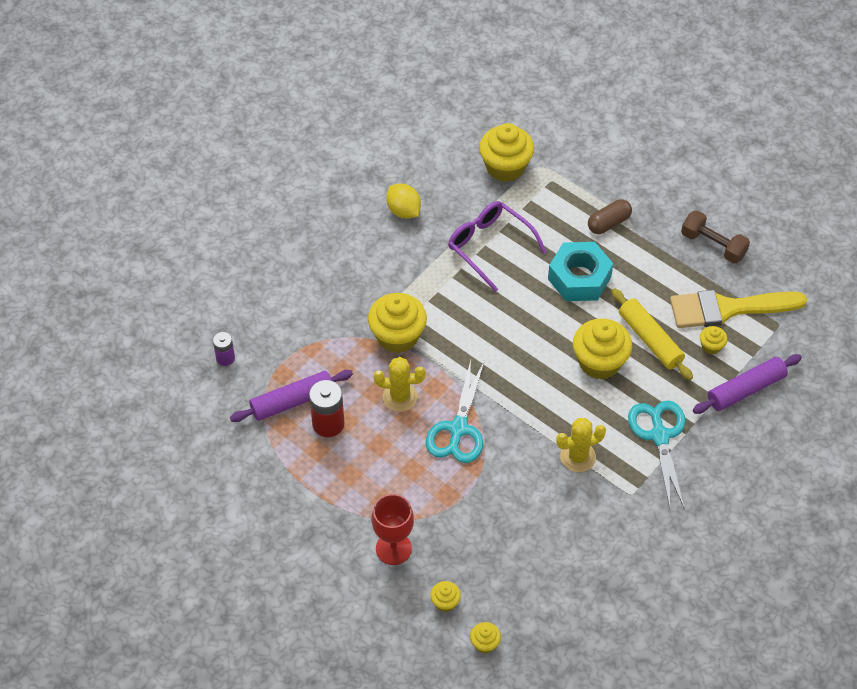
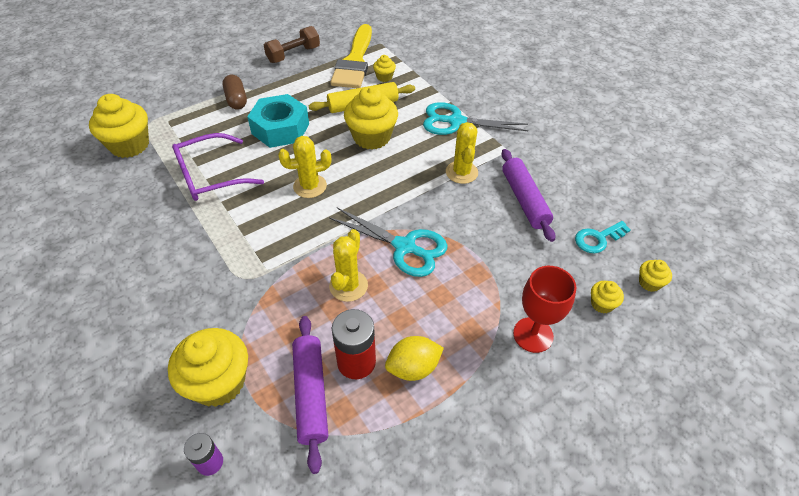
camera: 75 degrees left, 5 degrees down
yellow cupcake [368,293,427,353] -> yellow cupcake moved to [168,328,248,407]
yellow lemon [386,184,421,219] -> yellow lemon moved to [385,336,444,381]
purple rolling pin [693,354,802,414] -> purple rolling pin moved to [502,149,555,242]
none -> yellow cactus [278,136,331,198]
none -> turquoise key [575,221,631,253]

